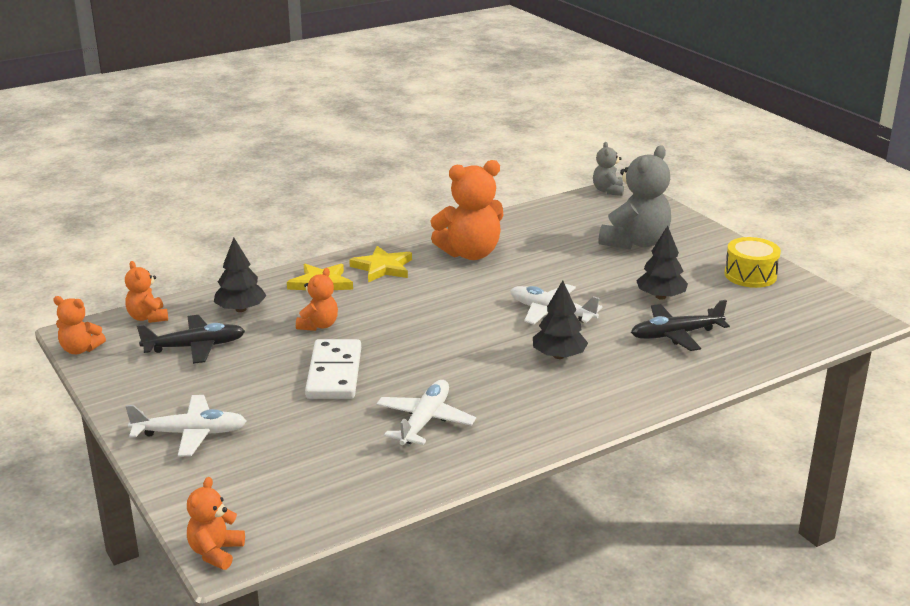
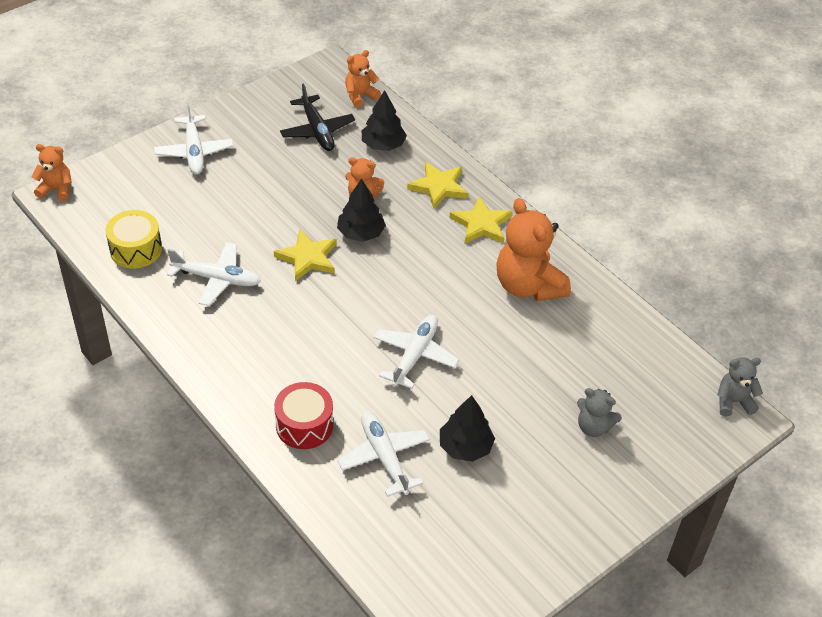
camera: 80 degrees right, 20 degrees up
orange teddy bear [53,296,106,354] -> none
white domino [305,339,361,399] -> none
black tree [533,281,588,359] -> black tree moved to [337,178,386,242]
grey teddy bear [599,145,671,250] -> grey teddy bear [577,388,622,437], size x0.53
black plane [631,300,730,351] -> white plane [338,411,430,497]
yellow drum [724,237,781,288] -> yellow drum moved to [106,210,162,268]
none -> yellow star [274,229,337,282]
none -> red drum [274,382,333,449]

